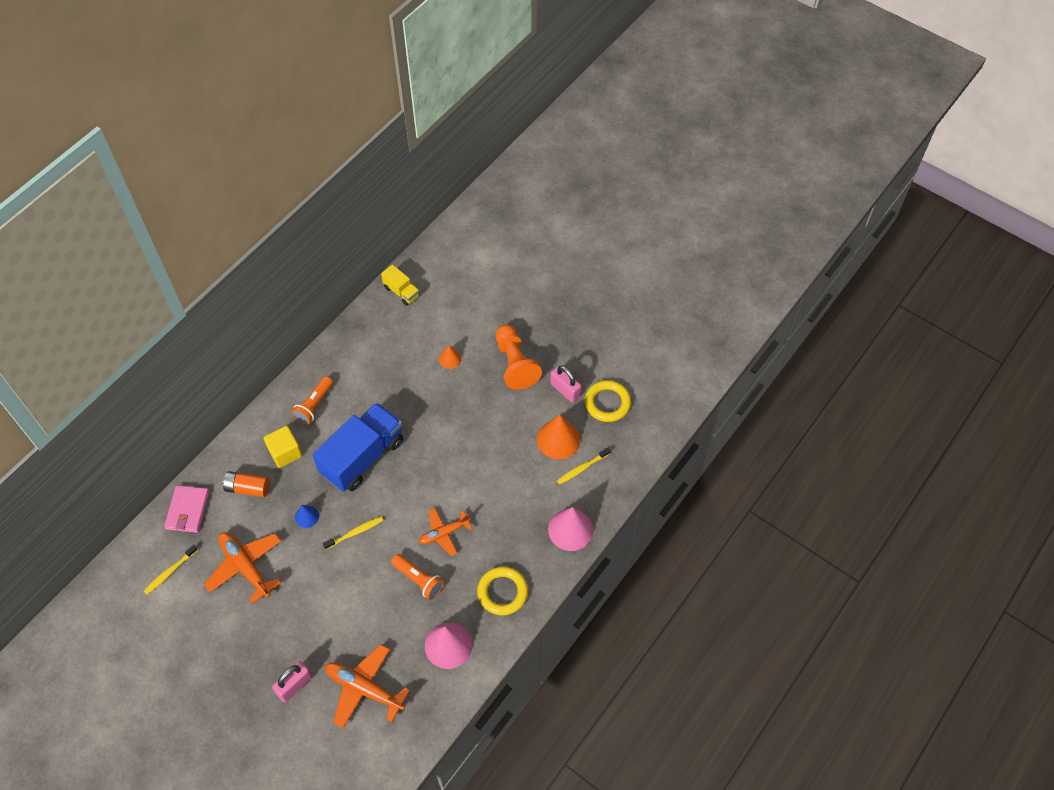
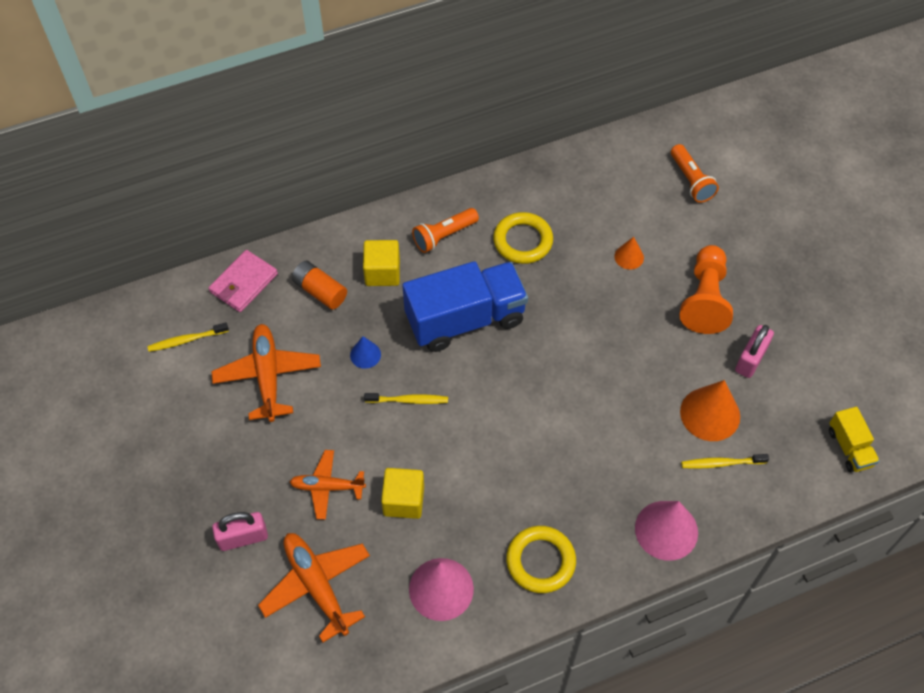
camera: 30 degrees right, 0 degrees up
yellow truck [381,265,420,306] -> yellow truck moved to [829,407,879,473]
orange flashlight [391,554,444,600] -> orange flashlight moved to [671,144,719,203]
orange plane [419,508,473,556] -> orange plane moved to [290,450,366,520]
pink padlock [550,366,581,403] -> pink padlock turned 45 degrees clockwise [735,325,774,378]
yellow ring [585,380,631,422] -> yellow ring moved to [493,212,553,264]
none -> yellow cube [381,468,424,519]

